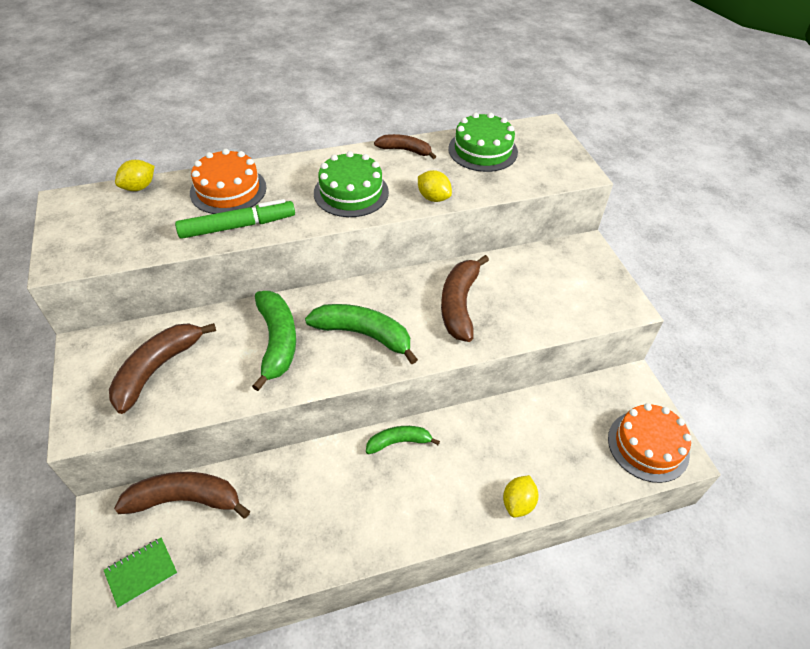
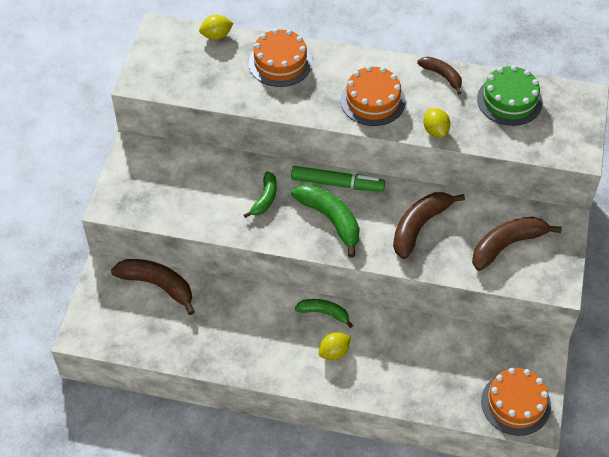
camera: 30 degrees right, 5 degrees up
green notebook [104,537,178,608] -> none
brown banana [109,323,216,414] -> brown banana moved to [472,217,562,271]
green marker [175,199,295,239] -> green marker moved to [291,166,385,192]
green banana [252,291,296,391] -> green banana [244,171,277,218], size x0.61
green cake [314,151,389,217] -> orange cake [341,66,406,126]
yellow lemon [503,475,538,518] -> yellow lemon moved to [319,332,351,360]

